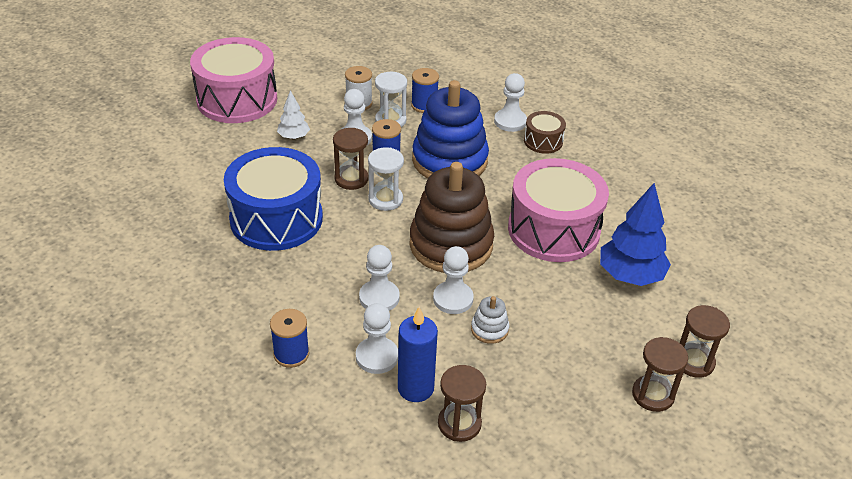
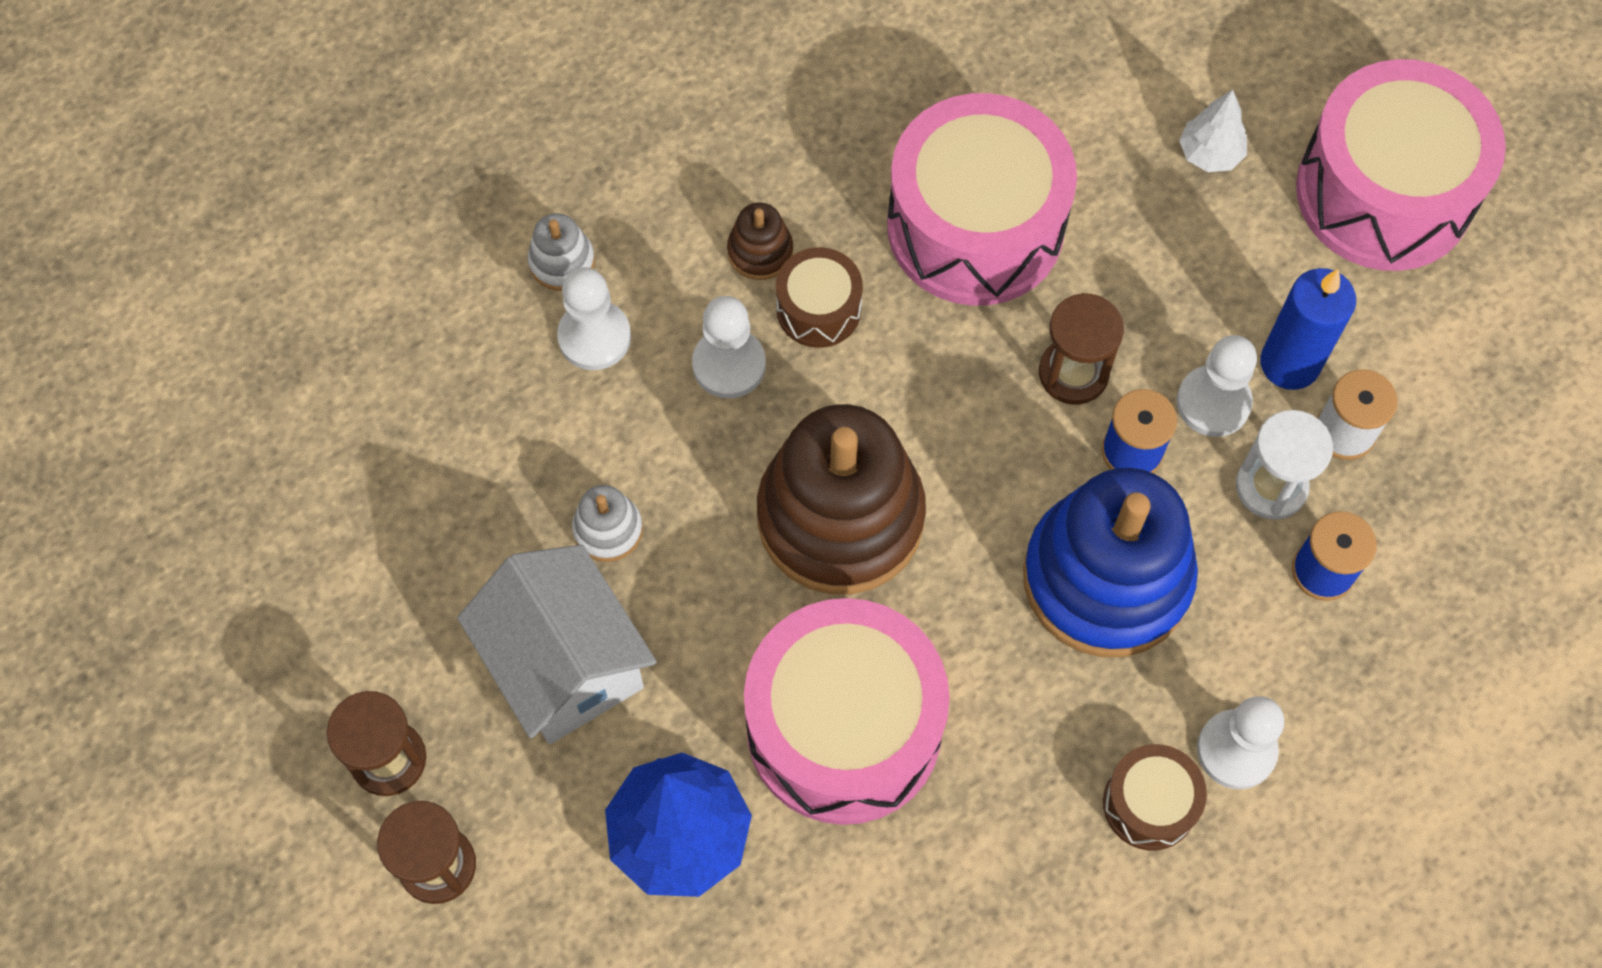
camera: 105 degrees right, 25 degrees up
blue drum [224,147,323,251] -> pink drum [887,93,1077,306]
blue spool [270,309,309,368] -> none
white tree [277,90,310,140] -> white tree moved to [1179,90,1247,172]
white hourglass [368,147,404,211] -> none
blue candle [398,307,438,402] -> blue candle moved to [1260,268,1356,390]
white pawn [433,246,474,314] -> none
brown hourglass [438,365,486,442] -> none
none -> white house [457,545,656,744]
none -> white stacking toy [528,213,595,291]
none -> brown stacking toy [727,203,793,280]
none -> brown drum [776,247,863,348]

